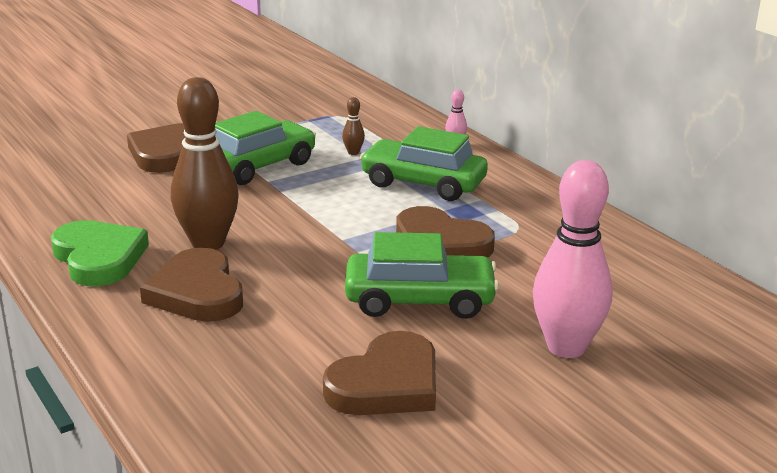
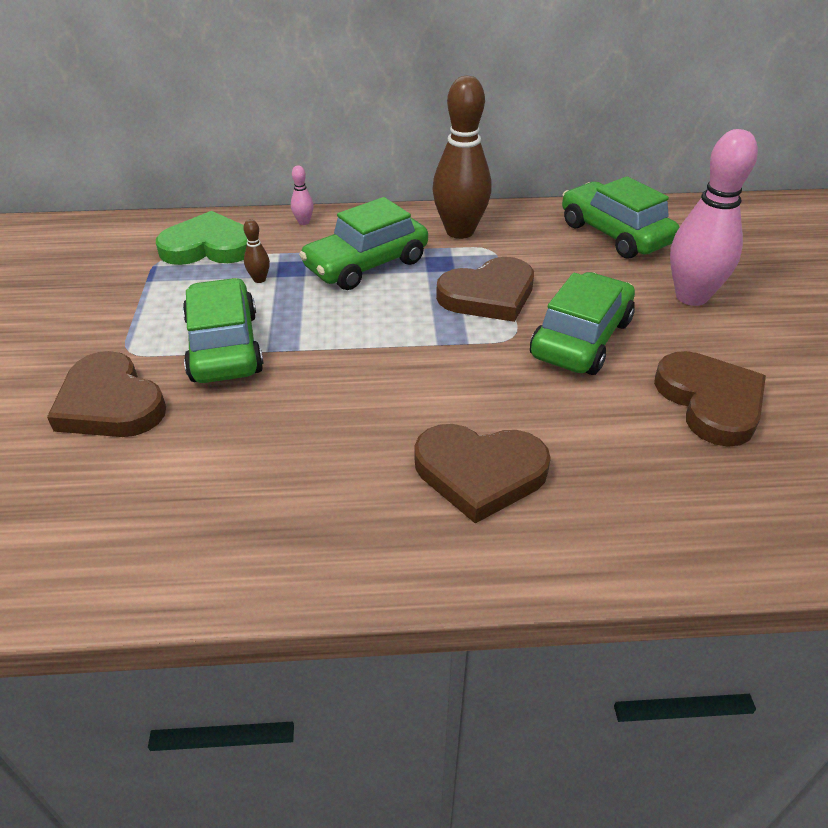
camera: 60 degrees left, 15 degrees up
green heart [51,220,149,286] -> green heart moved to [156,211,247,265]
brown bowling pin [171,77,239,250] -> brown bowling pin moved to [432,76,492,239]
none -> green car [562,176,679,259]

